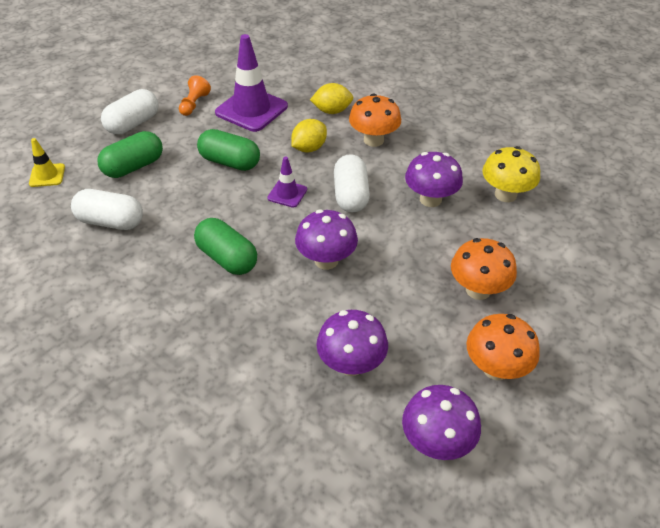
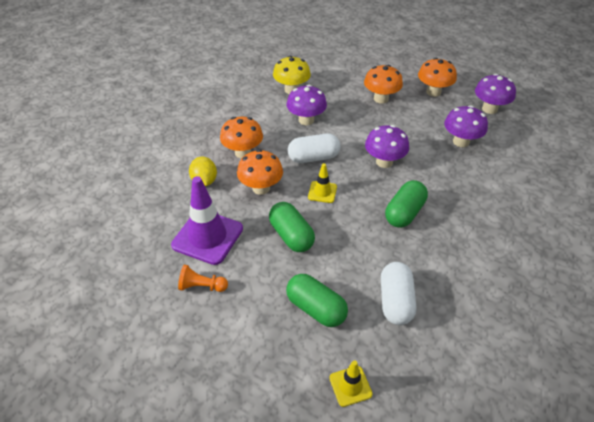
camera: 100 degrees left, 0 degrees up
white capsule [101,89,159,134] -> none
green capsule [197,129,260,171] -> green capsule turned 45 degrees counterclockwise [269,202,315,252]
purple traffic cone [267,156,307,208] -> yellow traffic cone [308,163,337,203]
yellow lemon [291,119,327,152] -> orange mushroom [237,149,283,195]

